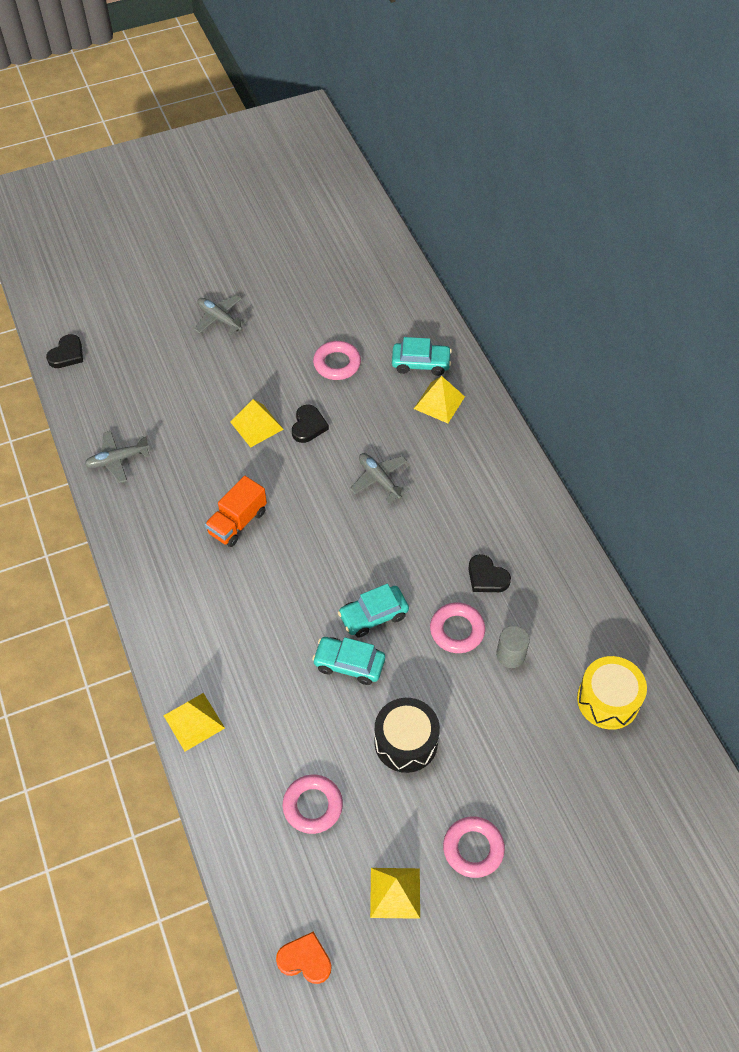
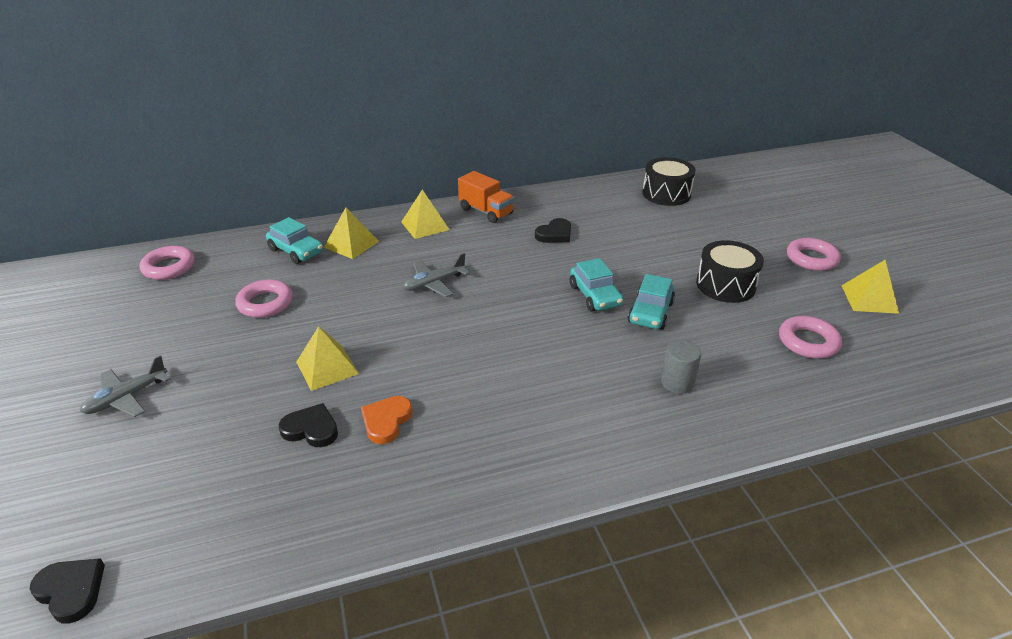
camera: 85 degrees left, 20 degrees down
grey plane [85,431,150,483] -> none
yellow pyramid [163,693,225,751] -> yellow pyramid moved to [401,189,450,239]
orange truck [205,476,267,547] -> orange truck moved to [458,171,514,223]
orange heart [276,932,332,984] -> orange heart moved to [361,396,413,444]
black heart [292,405,329,443] -> black heart moved to [279,403,338,447]
turquoise car [392,337,452,376] -> turquoise car turned 120 degrees clockwise [266,217,323,264]
pink ring [430,602,485,653] -> pink ring moved to [140,246,195,280]
grey cylinder [496,626,530,668] -> grey cylinder moved to [661,340,701,394]
yellow drum [577,656,647,730] -> black drum [642,157,696,206]

